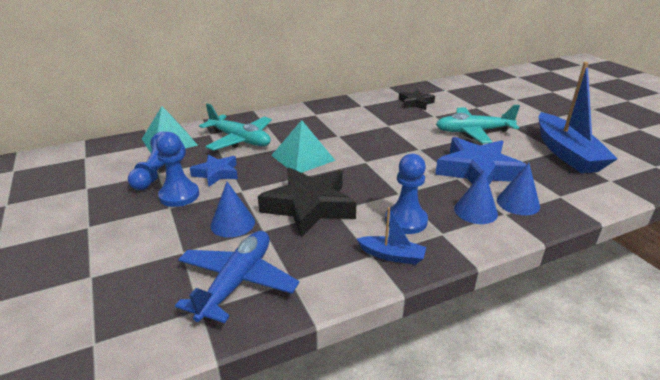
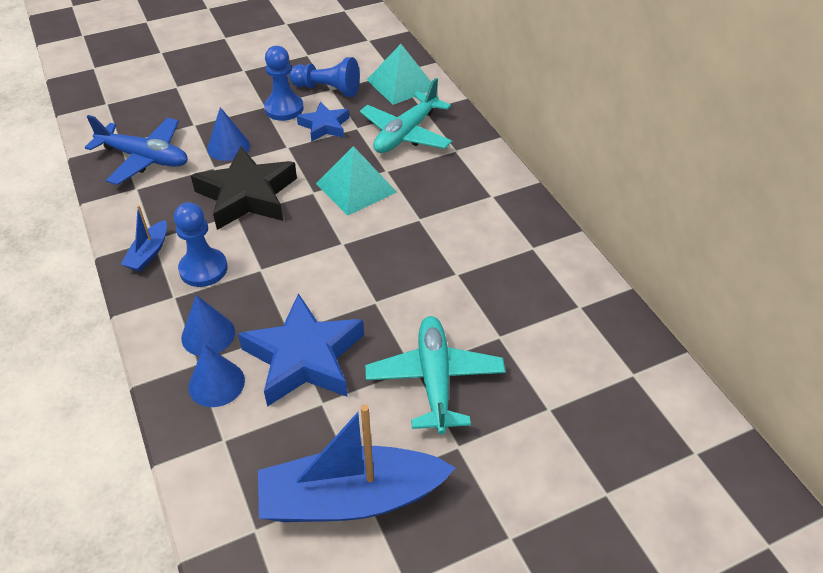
camera: 90 degrees right, 15 degrees up
black star [399,90,435,110] -> none

